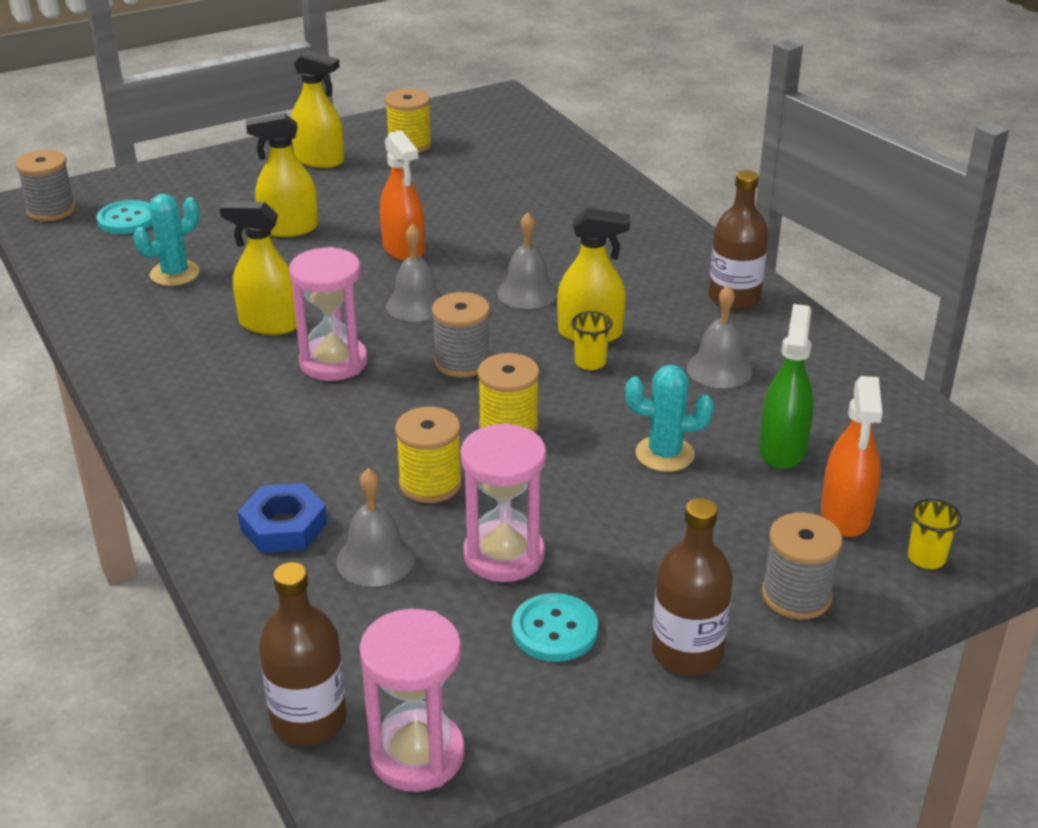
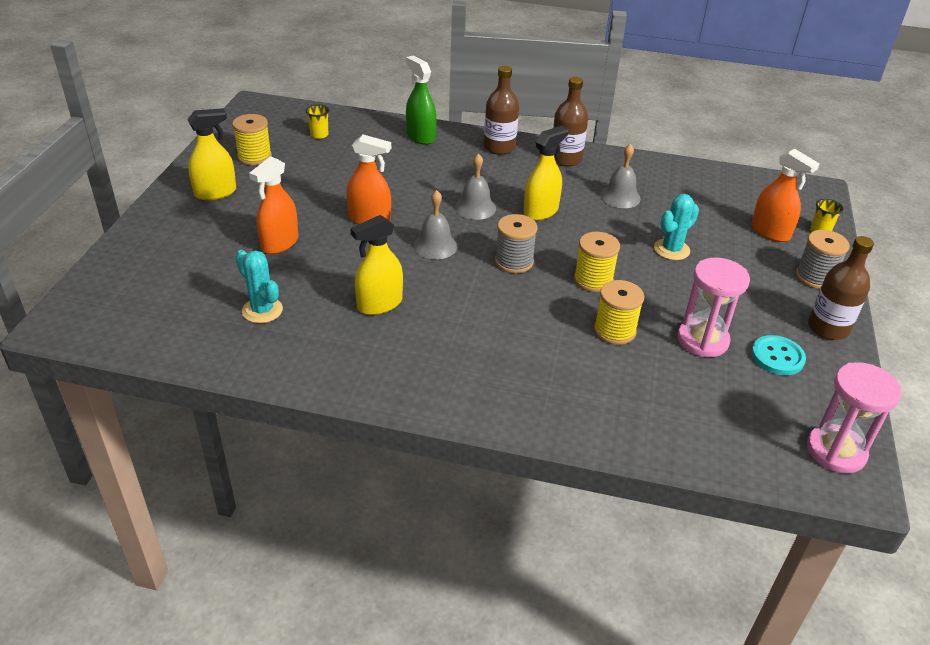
camera: 50 degrees left, 5 degrees up
grey spool [15,150,76,221] -> none
turquoise button [97,200,152,234] -> none
turquoise cactus [133,193,200,286] -> turquoise cactus turned 45 degrees counterclockwise [235,250,283,323]
blue nut [238,483,327,553] -> none
yellow spray bottle [246,113,318,237] -> orange spray bottle [249,156,298,254]
brown bottle [259,562,346,745] -> brown bottle moved to [484,66,519,155]
pink hourglass [289,247,368,381] -> none
grey bell [337,468,415,587] -> none
yellow cup [571,311,612,370] -> yellow cup moved to [306,104,329,139]
green spray bottle [759,304,813,469] -> green spray bottle moved to [406,56,436,145]

